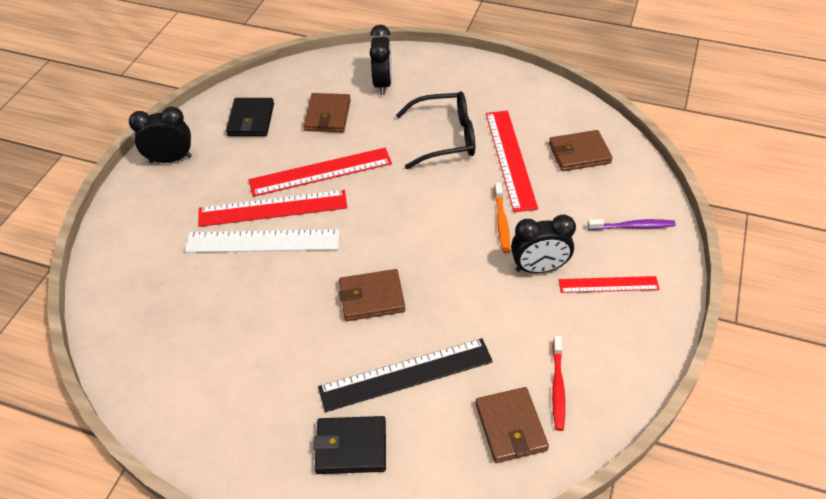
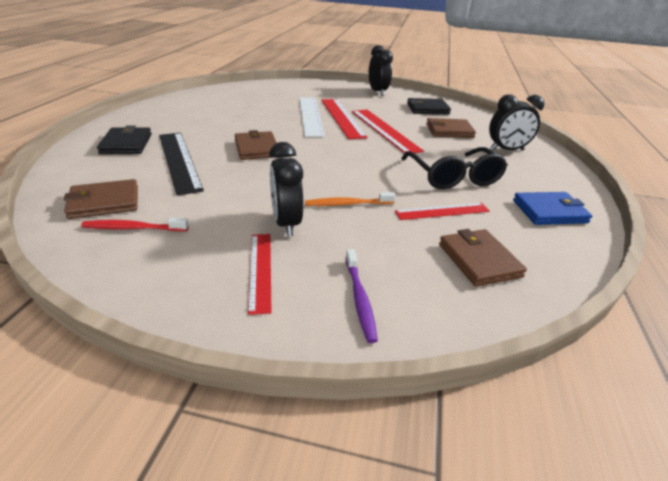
camera: 80 degrees right, 15 degrees down
red ruler [486,111,538,212] -> red ruler [395,203,490,220], size x0.61
none -> blue wallet [513,192,592,225]

